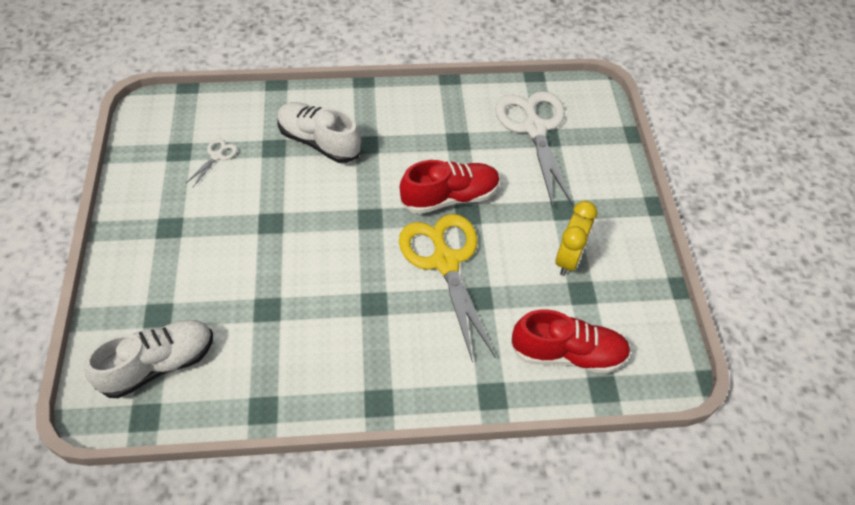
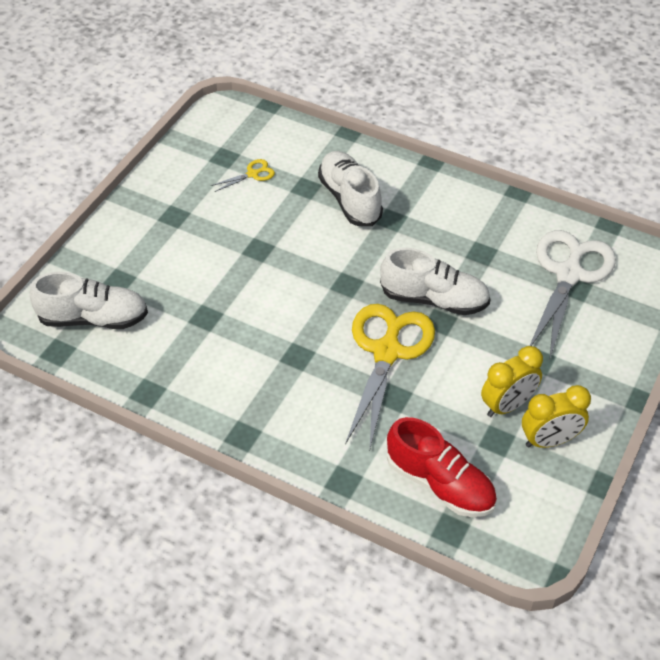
camera: 35 degrees right, 5 degrees down
white scissors [185,139,238,187] -> yellow scissors [211,159,275,192]
red shoe [400,160,500,214] -> white shoe [380,248,490,315]
none -> yellow clock [522,385,591,448]

